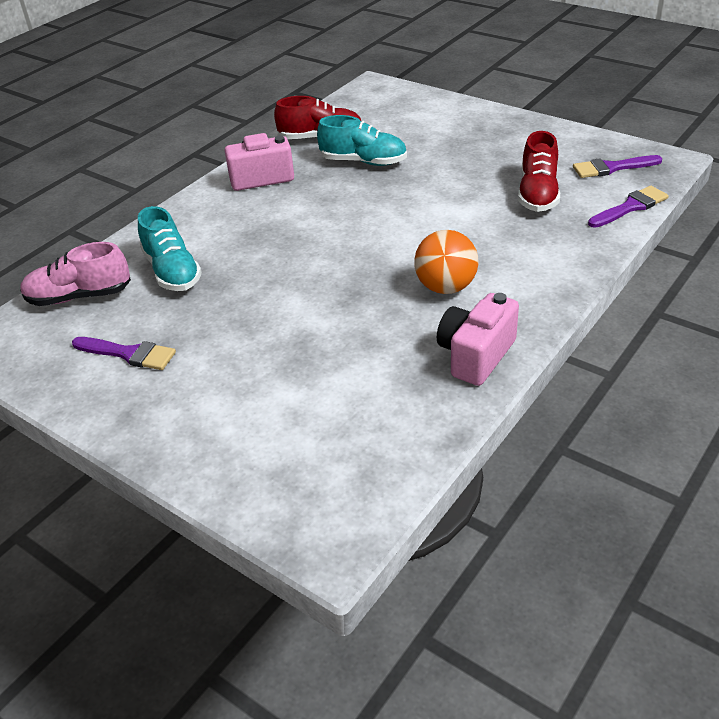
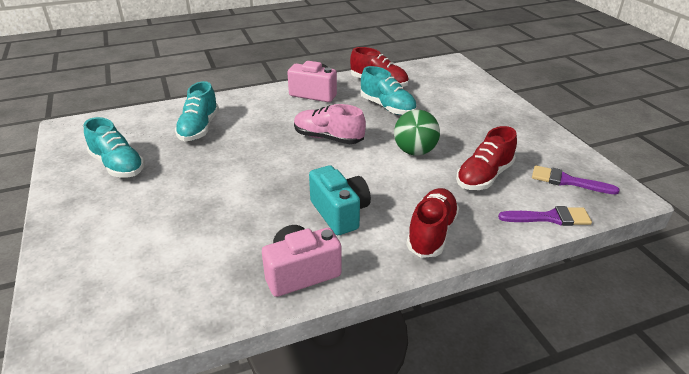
camera: 30 degrees right, 5 degrees down
pink shoe [20,242,131,306] -> pink shoe moved to [294,104,366,144]
purple brush [72,337,176,370] -> turquoise shoe [84,117,145,177]
orange ball [414,230,479,294] -> turquoise camera [309,165,371,235]
none -> green ball [394,110,440,156]
none -> red shoe [406,188,459,258]

